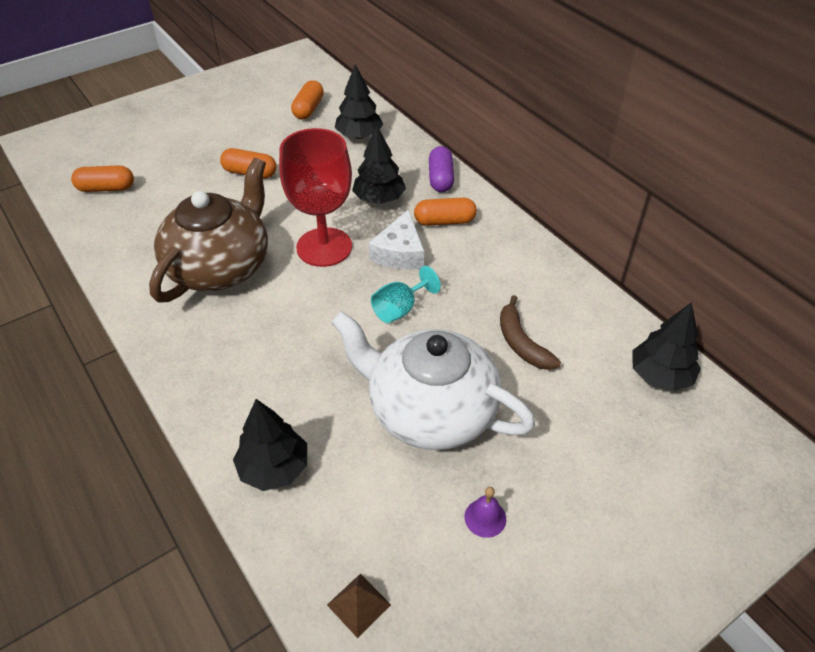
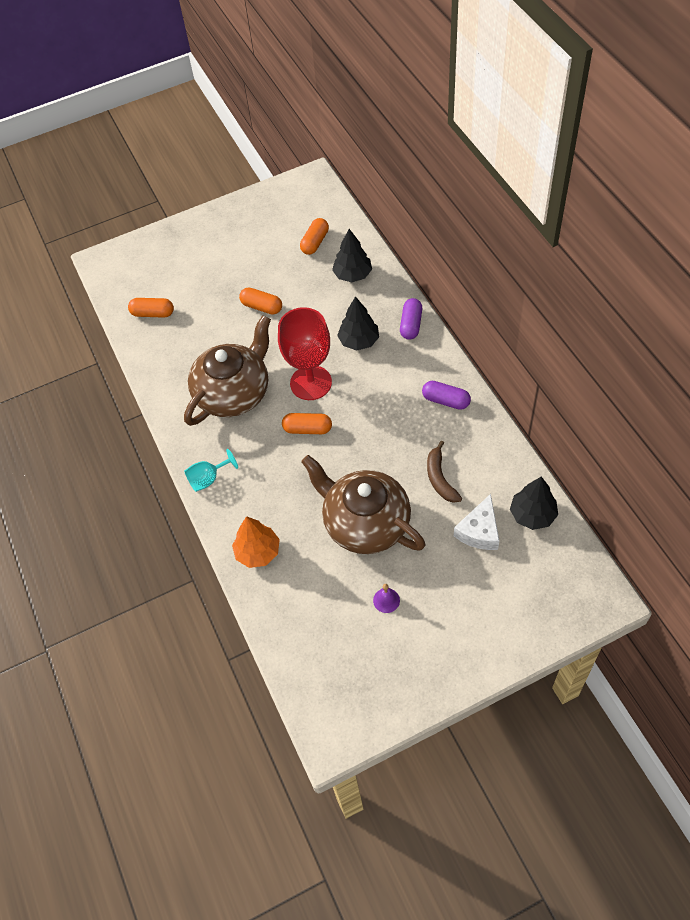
camera: 15 degrees right, 10 degrees up
black tree [233,399,307,491] -> orange tree [232,516,280,568]
brown pyramid [327,574,391,638] -> none
white teapot [331,311,535,450] -> brown teapot [301,455,425,554]
white cheese [369,209,424,269] -> white cheese moved to [454,494,499,550]
turquoise goblet [371,266,441,323] -> turquoise goblet moved to [184,449,238,492]
orange capsule [414,198,477,226] -> orange capsule moved to [282,413,332,434]
none -> purple capsule [422,381,471,410]

